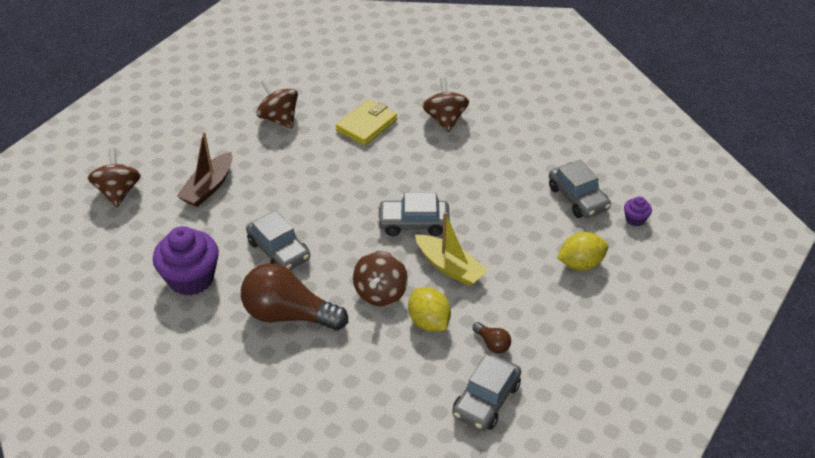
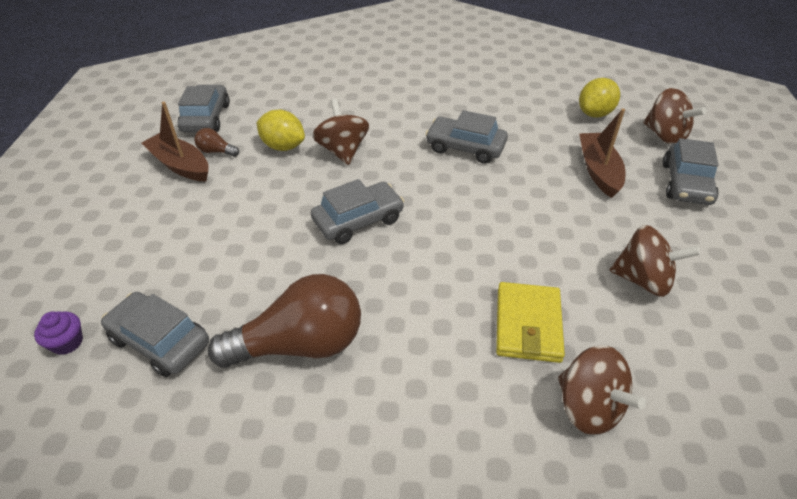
camera: 150 degrees right, 0 degrees up
purple cupcake [153,226,219,296] -> none
brown light bulb [241,263,348,330] -> brown light bulb moved to [208,274,361,368]
yellow boat [415,212,488,286] -> none
brown spinning top [422,77,469,133] -> brown spinning top moved to [558,345,646,435]
yellow lemon [557,232,608,271] -> yellow lemon moved to [579,78,620,117]
none -> brown boat [142,102,209,182]
none -> grey car [663,138,718,205]

